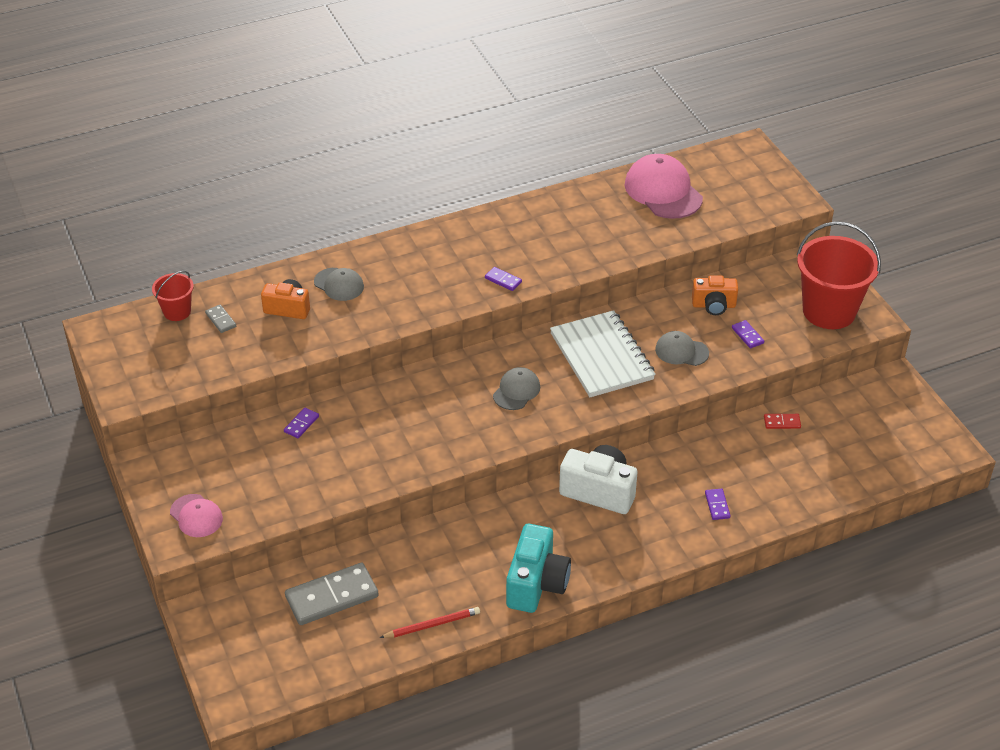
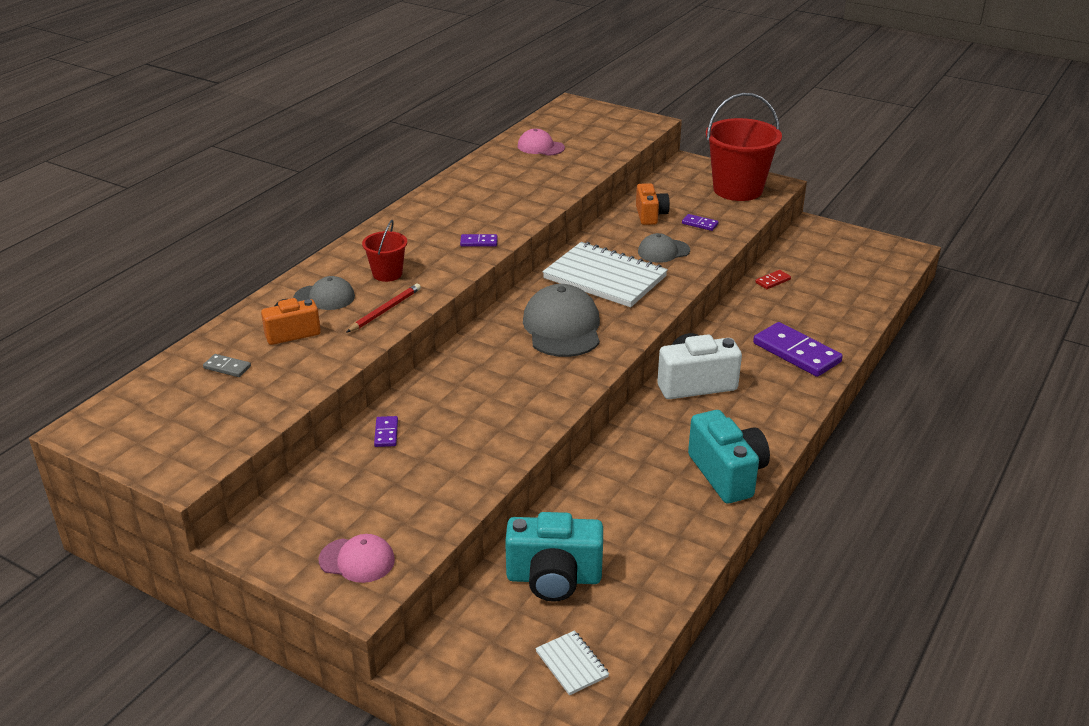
camera: 35 degrees left, 10 degrees down
red bucket [152,271,194,321] -> red bucket moved to [362,220,407,282]
grey domino [285,563,379,625] -> turquoise camera [505,512,603,602]
red pencil [380,607,480,638] -> red pencil moved to [346,284,421,333]
grey cap [493,367,540,410] -> grey cap [523,284,600,357], size x1.77
pink cap [624,154,703,219] -> pink cap [518,129,565,156], size x0.57
orange camera [692,275,738,315] -> orange camera turned 60 degrees counterclockwise [636,183,670,225]
purple domino [705,489,731,520] -> purple domino [753,322,843,377], size x2.20
none -> white notebook [535,630,609,696]

